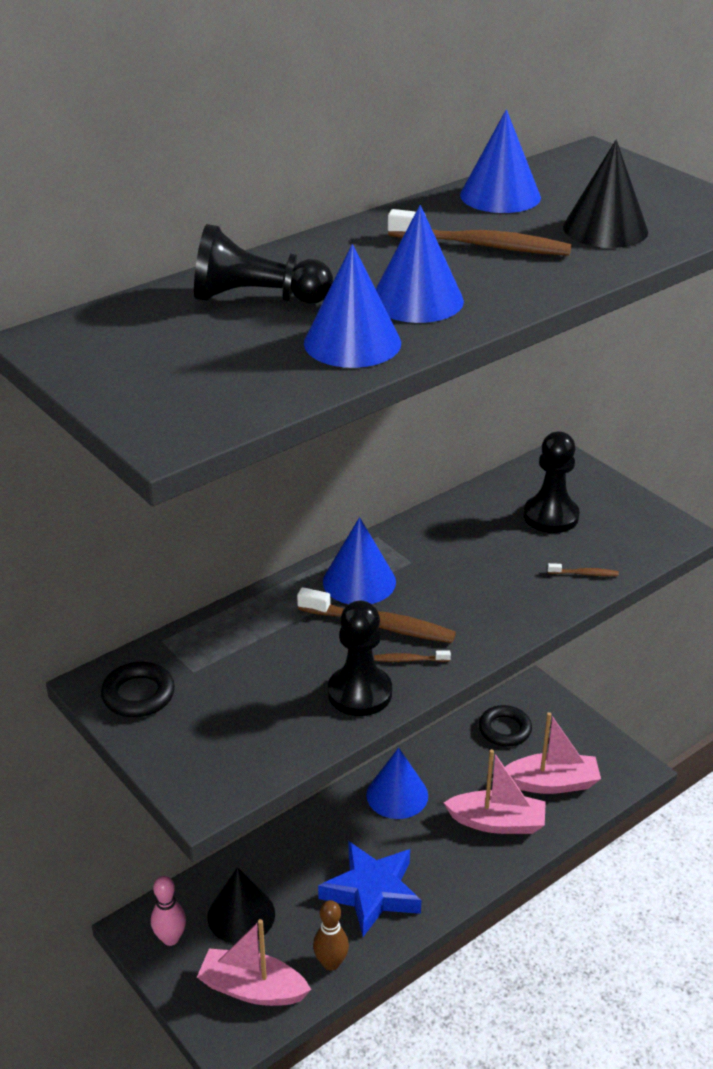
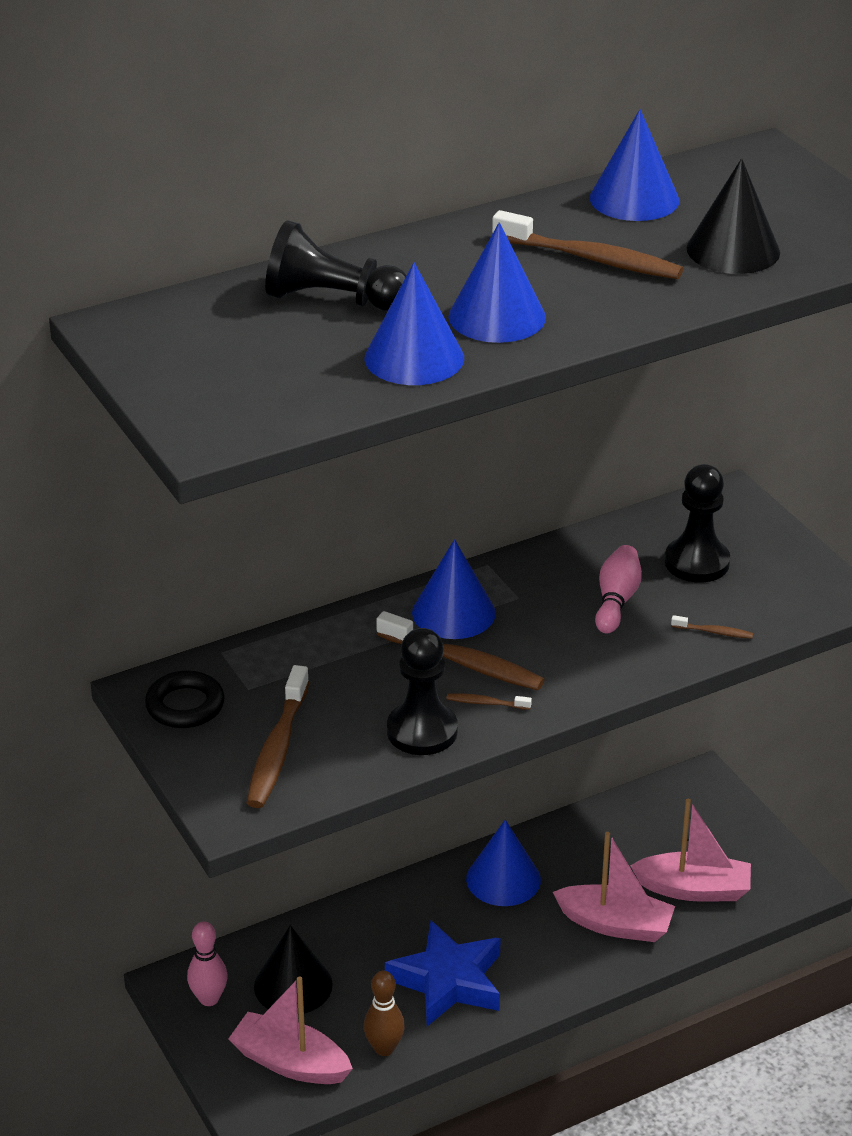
camera: 10 degrees right, 0 degrees up
black ring [479,705,532,747] -> none
none -> brown toothbrush [247,665,309,808]
none -> pink bowling pin [595,545,642,633]

